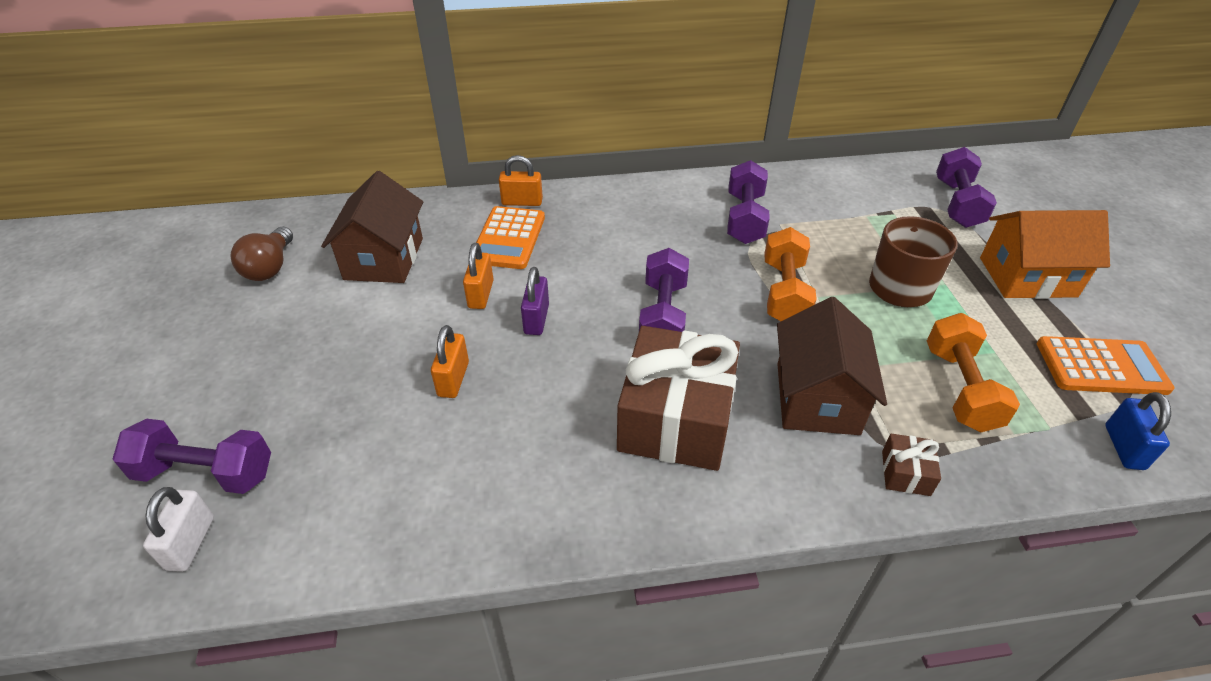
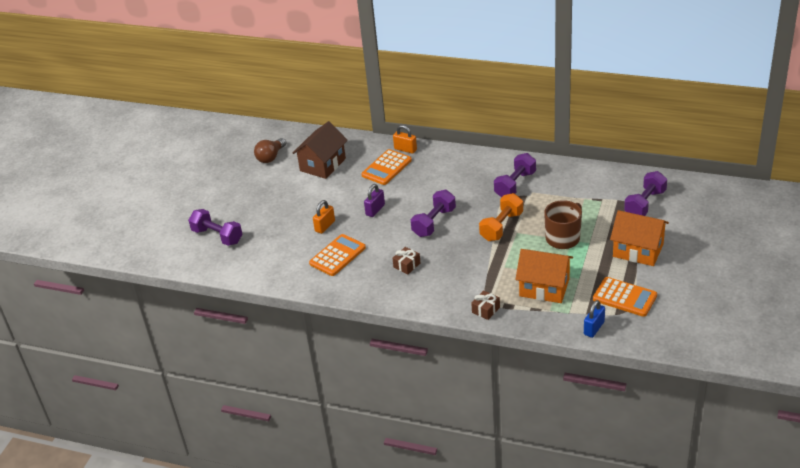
camera: 30 degrees right, 5 degrees down
white padlock [143,487,214,572] -> none
orange padlock [463,243,494,309] -> none
brown gift [617,326,740,471] -> brown gift [392,247,421,274], size x0.41
brown house [777,297,887,435] -> none
orange dumbbell [927,313,1020,432] -> orange house [515,249,573,303]
none -> orange calculator [309,234,366,276]

